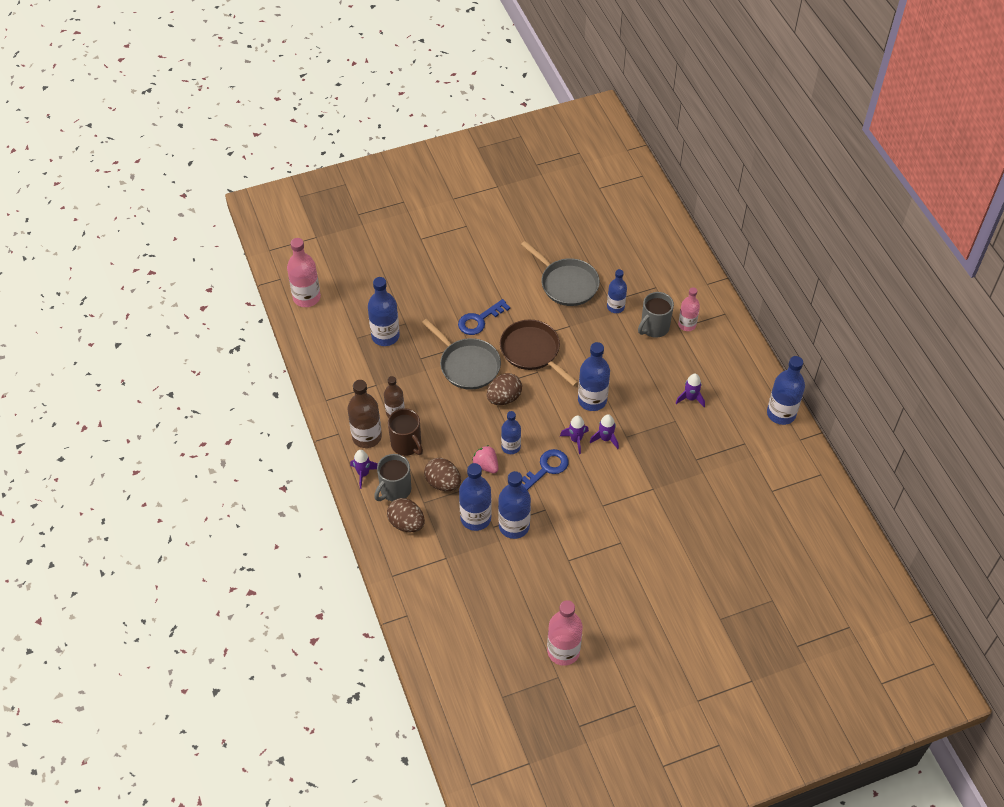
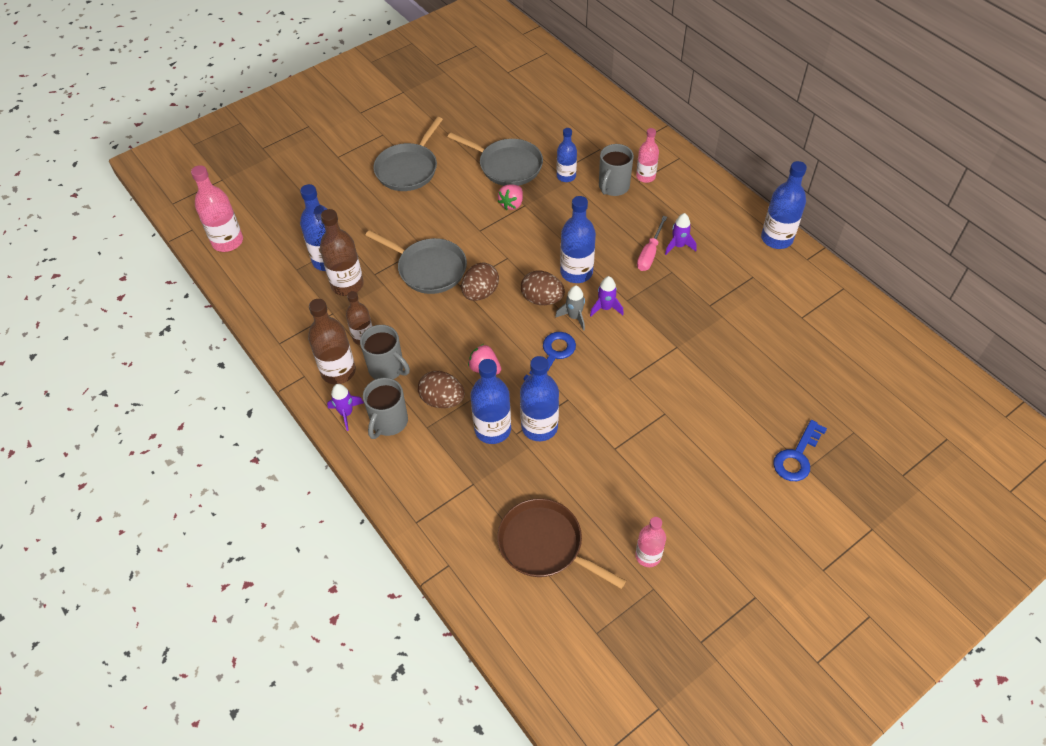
camera: 15 degrees left, 0 degrees up
brown egg [387,498,425,532] -> brown egg moved to [521,271,565,305]
brown mug [388,408,423,456] -> grey mug [360,325,410,379]
blue key [458,299,510,335] -> blue key moved to [773,420,827,481]
brown pan [500,320,578,386] -> brown pan moved to [497,498,626,589]
blue bottle [501,411,521,454] -> none
pink bottle [547,600,583,666] -> pink bottle [635,517,666,567], size x0.64
purple rocket [560,415,589,454] -> grey rocket [555,285,585,331]
none -> brown bottle [320,209,364,296]
none -> grey pan [373,117,443,191]
none -> pink strawberry [498,184,523,210]
none -> pink screwdriver [637,216,667,271]

